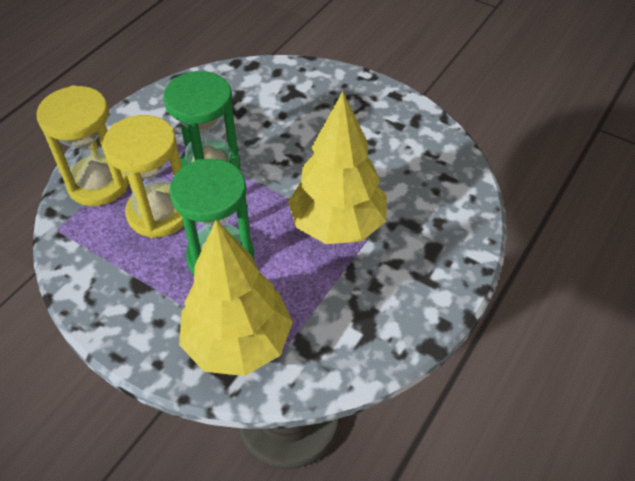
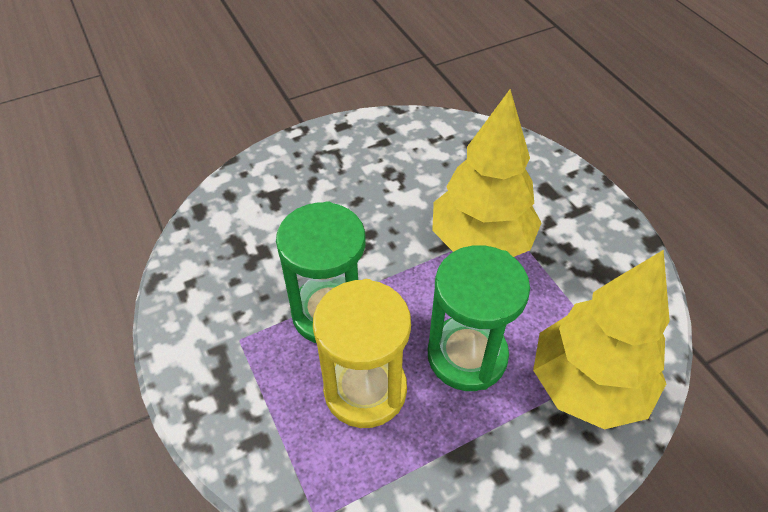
camera: 60 degrees left, 0 degrees up
yellow hourglass [36,85,129,206] -> none

